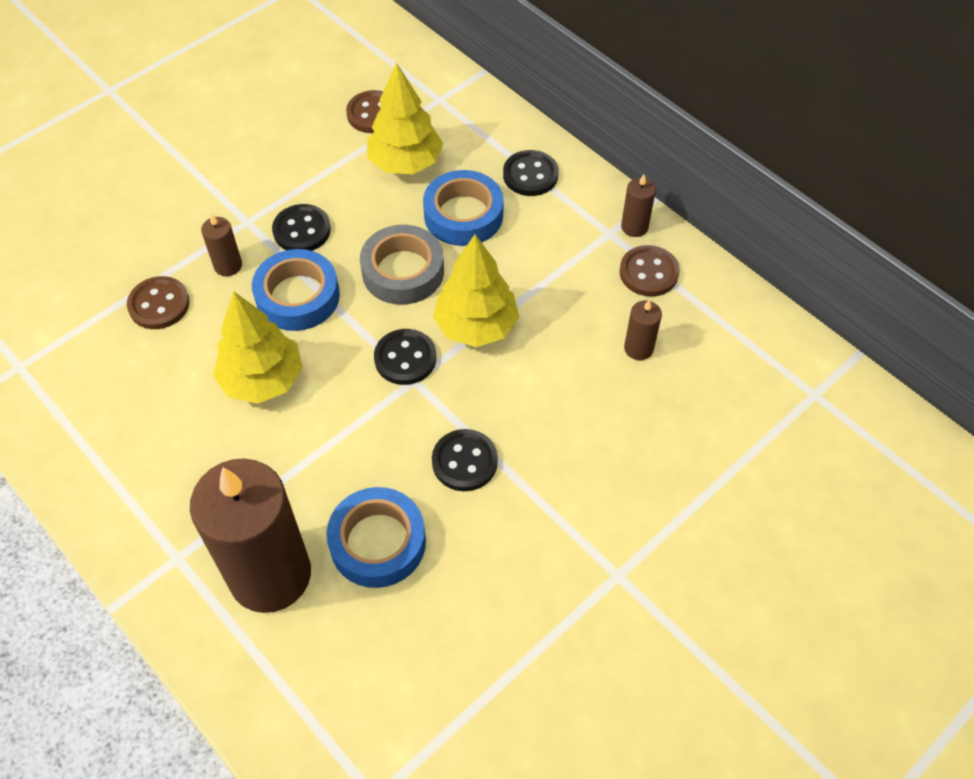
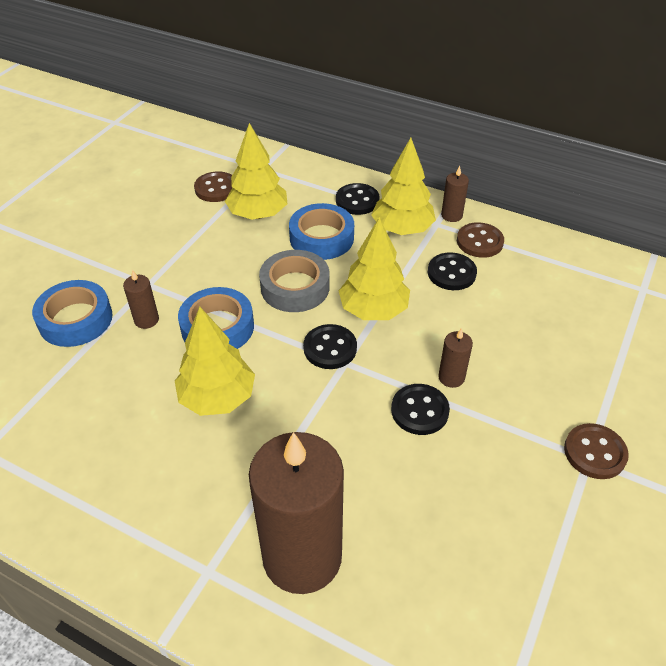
camera: 20 degrees left, 10 degrees down
brown button [127,276,190,329] -> brown button moved to [564,423,629,479]
black button [272,204,331,251] -> black button moved to [428,252,477,290]
blue tape [326,487,426,588] -> blue tape moved to [32,280,113,347]
brown candle [624,300,662,360] -> brown candle moved to [438,328,473,388]
none -> yellow tree [371,138,436,235]

